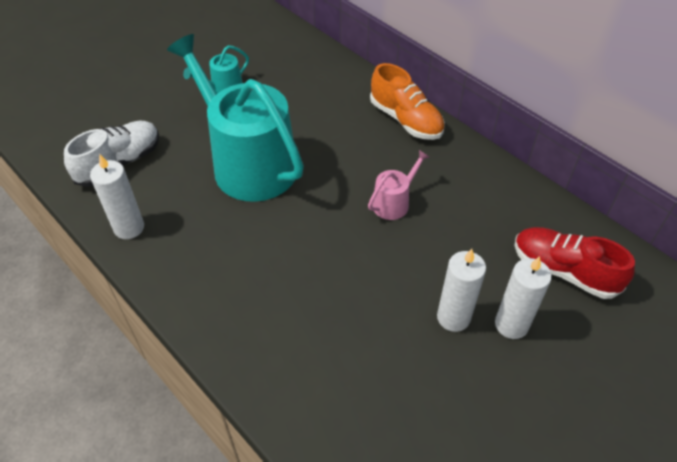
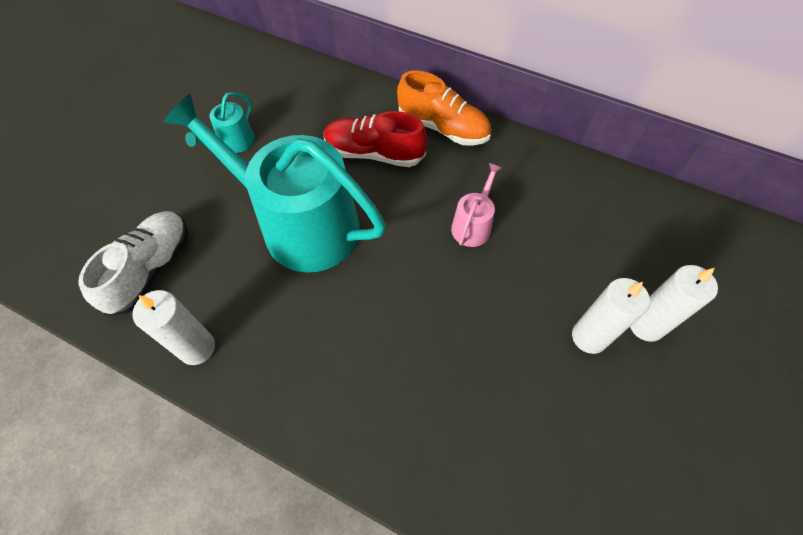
camera: 20 degrees left, 10 degrees up
red shoe [515,227,635,299] -> red shoe moved to [324,111,427,167]

